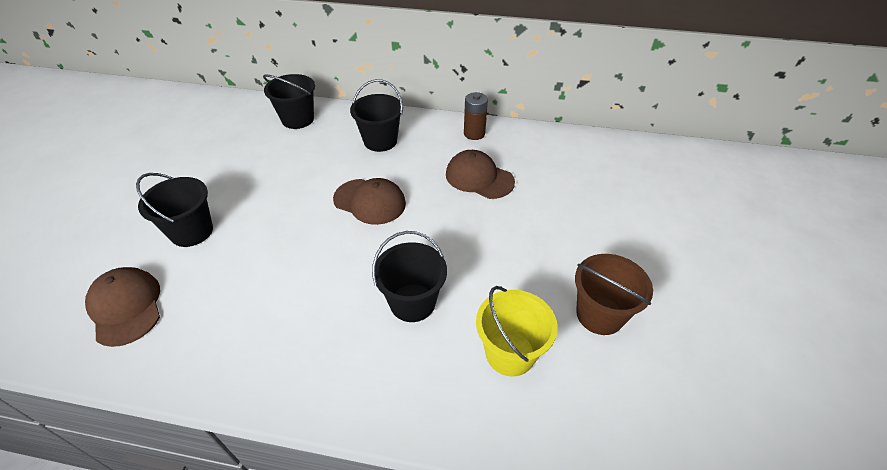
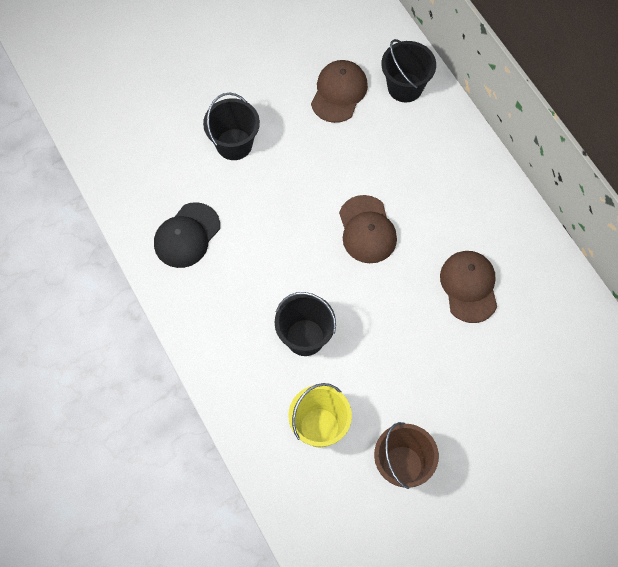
camera: 50 degrees right, 20 degrees up
brown cap [85,267,160,347] -> brown cap moved to [311,60,368,123]
black bucket [350,79,403,152] -> none
brown battery [464,92,488,140] -> none
none -> black cap [154,202,220,268]

